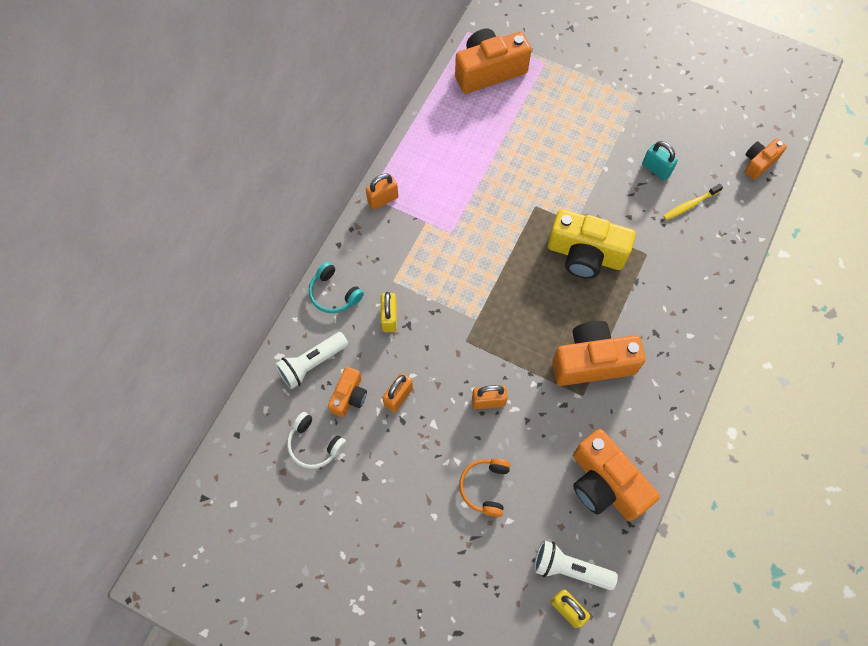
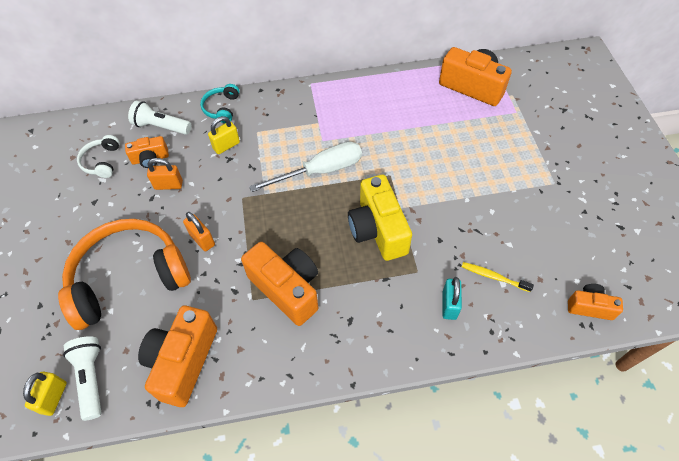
camera: 55 degrees right, 10 degrees down
orange padlock [366,173,398,210] -> none
orange headphones [459,458,510,517] -> orange headphones [58,219,191,330], size x2.28
turquoise padlock [642,141,678,180] -> turquoise padlock moved to [442,277,462,320]
none -> white screwdriver [249,142,362,192]

